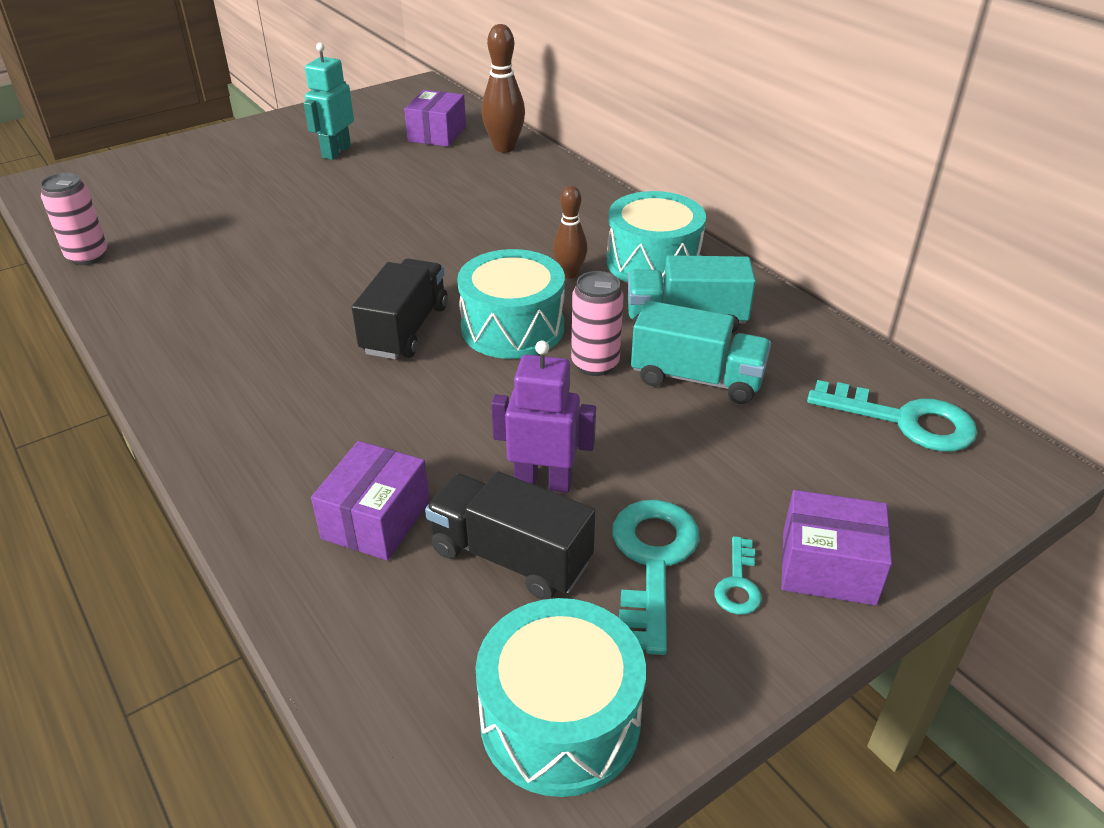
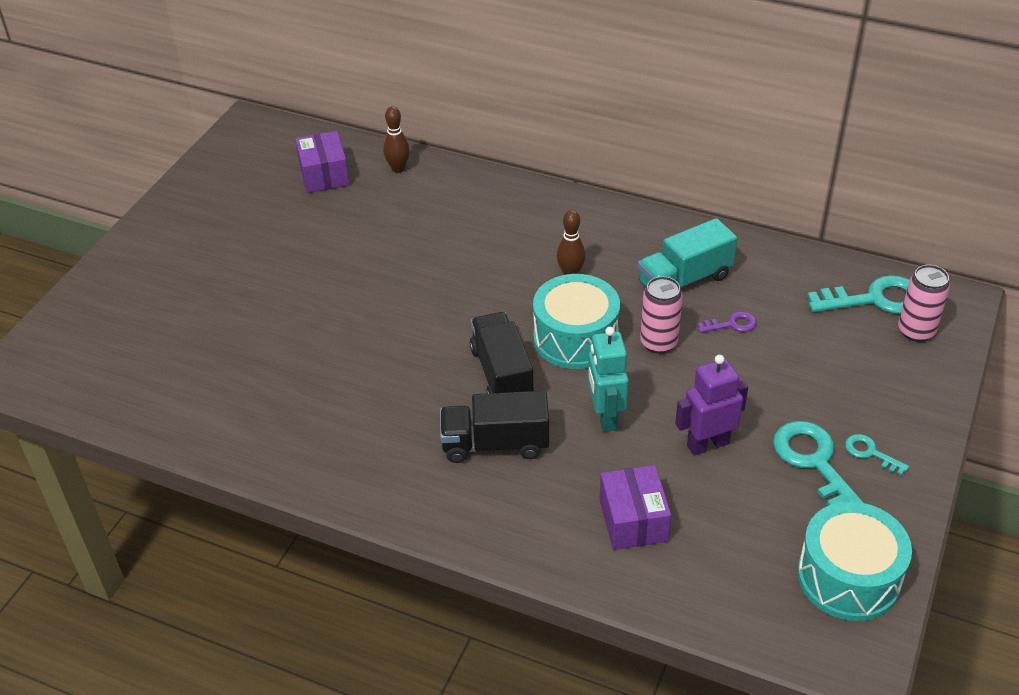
camera: 30 degrees left, 5 degrees up
pink can [40,173,107,265] -> pink can moved to [898,265,950,342]
turquoise robot [304,43,354,160] -> turquoise robot moved to [588,327,629,432]
black truck [425,471,596,600] -> black truck moved to [440,391,549,463]
brown bowling pin [481,24,525,153] -> brown bowling pin [383,106,410,173], size x0.64
turquoise drum [607,191,706,286] -> none
turquoise truck [631,300,771,404] -> purple key [697,311,756,333]
turquoise key [714,536,762,615] -> turquoise key turned 150 degrees clockwise [845,434,909,476]
purple box [781,490,892,605] -> none

